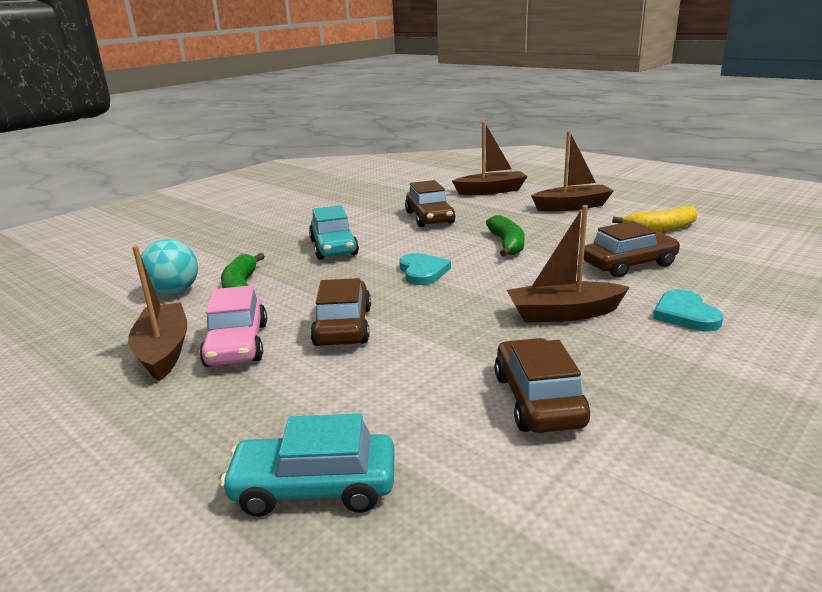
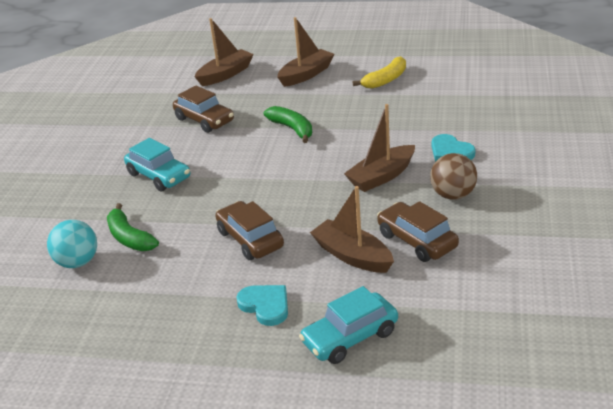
camera: 30 degrees left, 10 degrees up
brown boat [128,246,187,381] -> brown boat moved to [310,186,394,273]
pink car [200,285,267,367] -> none
turquoise heart [400,253,451,285] -> turquoise heart moved to [236,285,288,326]
brown car [584,221,681,278] -> none
none -> brown ball [430,153,477,200]

